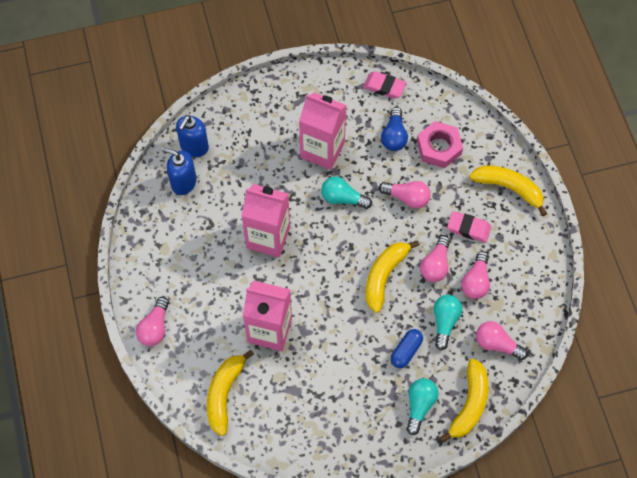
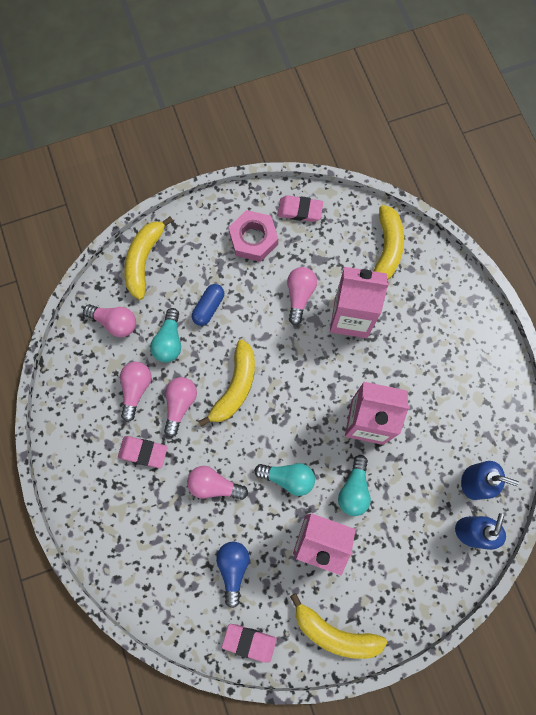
camera: 175 degrees right, 10 degrees up
pink light bulb [136,297,169,346] -> pink light bulb moved to [287,267,317,325]
turquoise light bulb [406,378,438,435] -> turquoise light bulb moved to [338,455,371,516]
pink nut [417,121,463,168] -> pink nut moved to [228,210,278,262]
yellow banana [469,166,547,216] -> yellow banana moved to [290,593,387,659]
none -> pink eraser [277,195,323,222]

